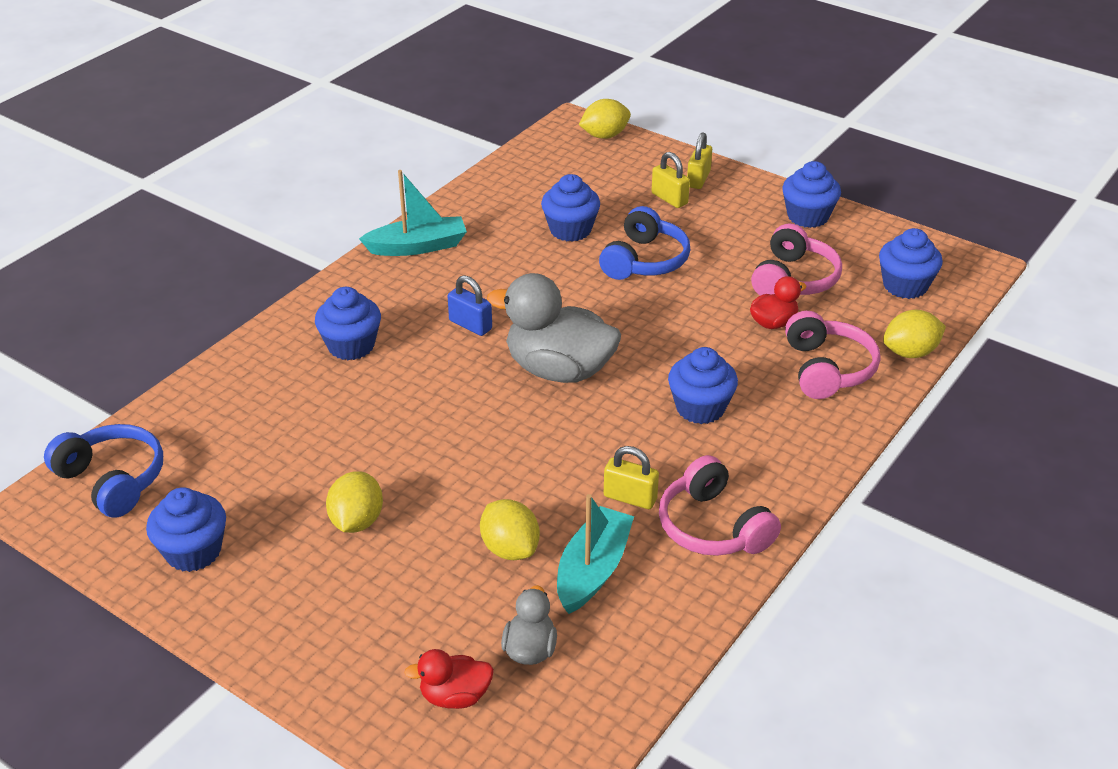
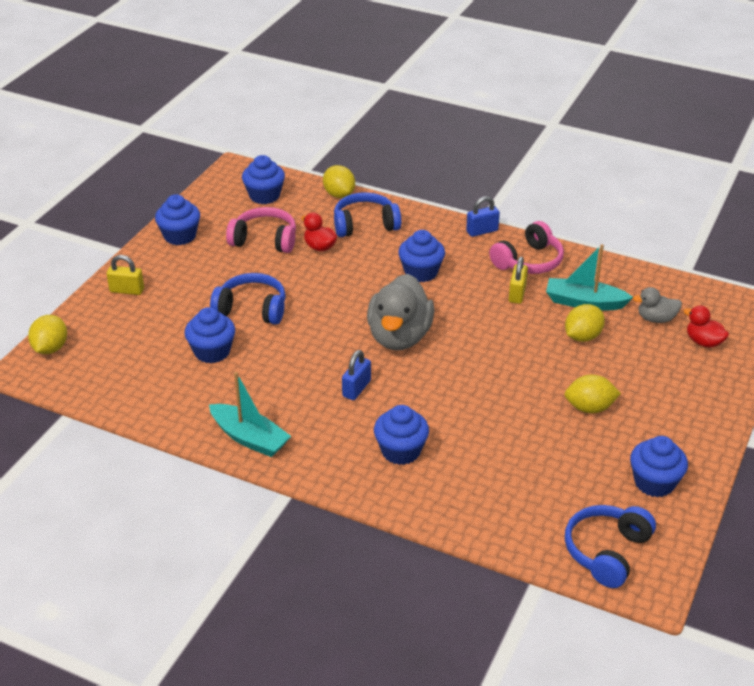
camera: 100 degrees left, 0 degrees up
turquoise boat [359,170,467,256] -> turquoise boat turned 150 degrees clockwise [209,372,291,457]
red duck [404,649,494,709] -> red duck turned 150 degrees clockwise [684,306,729,348]
yellow lemon [579,99,631,139] -> yellow lemon turned 45 degrees clockwise [28,315,67,354]
yellow padlock [651,152,690,208] -> none
pink headphones [785,311,880,399] -> blue headphones [334,192,401,237]
none -> blue padlock [466,196,500,237]

